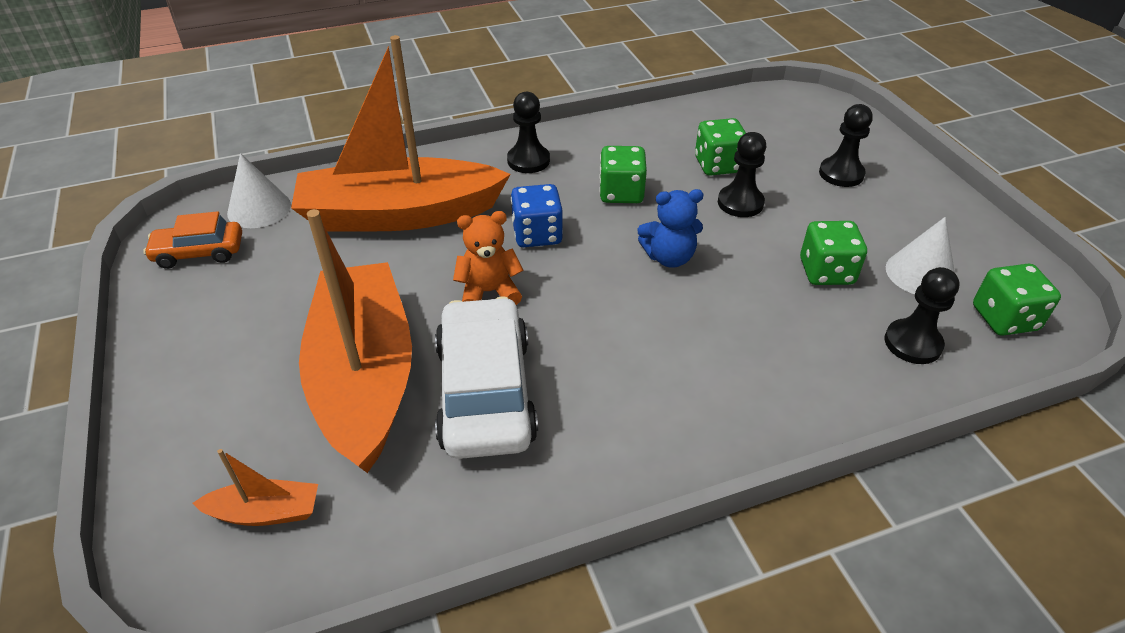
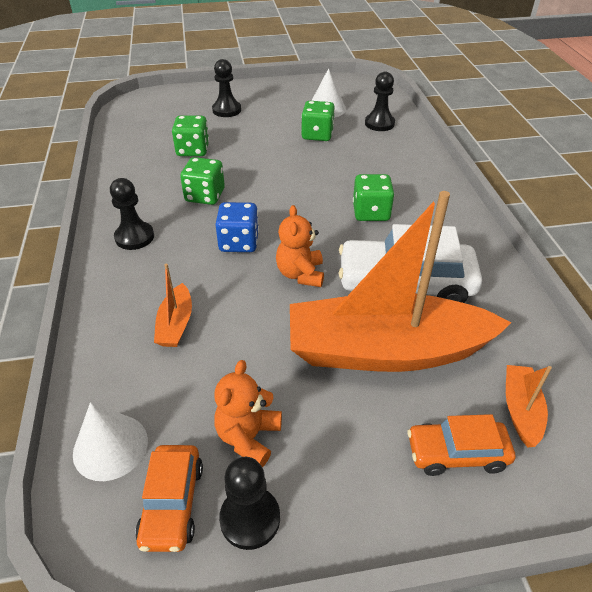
camera: 80 degrees left, 0 degrees up
orange boat [291,35,511,231] -> orange boat [154,264,192,347], size x0.40
blue teddy bear [638,189,704,268] -> none
black pawn [718,132,766,217] -> black pawn moved to [219,457,280,550]
green dice [973,264,1061,336] -> green dice moved to [353,174,394,221]
none -> orange teddy bear [214,360,282,467]
none -> orange car [407,414,516,476]

